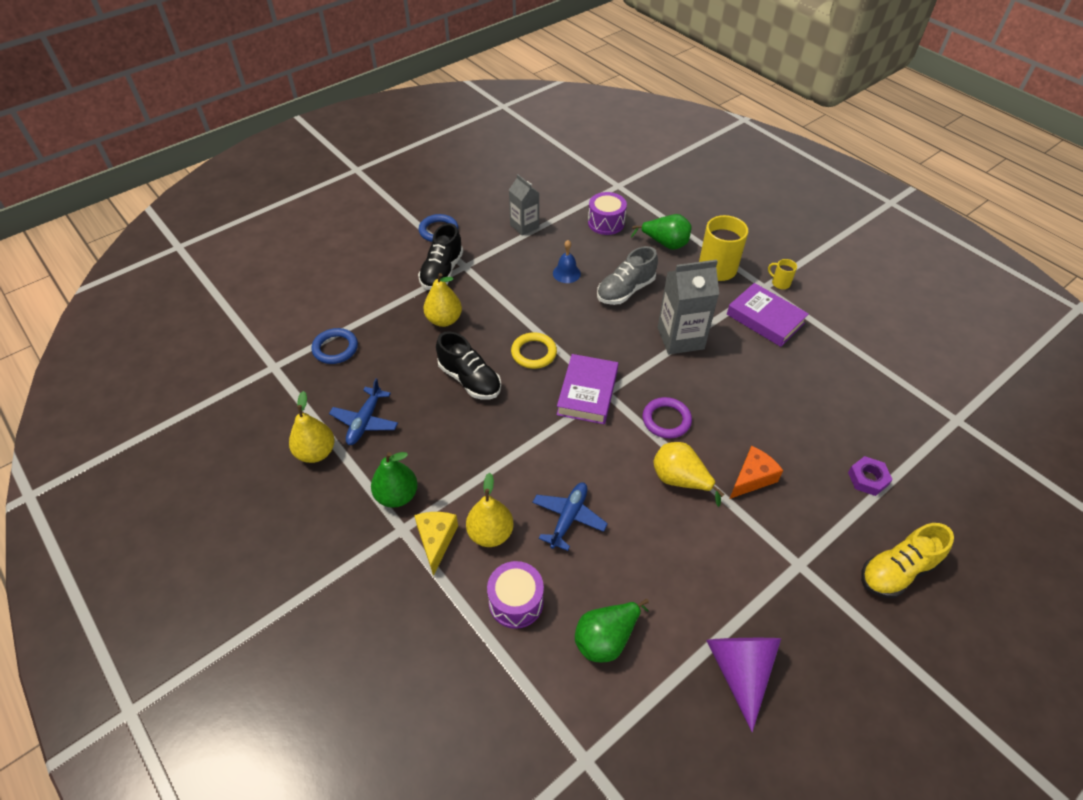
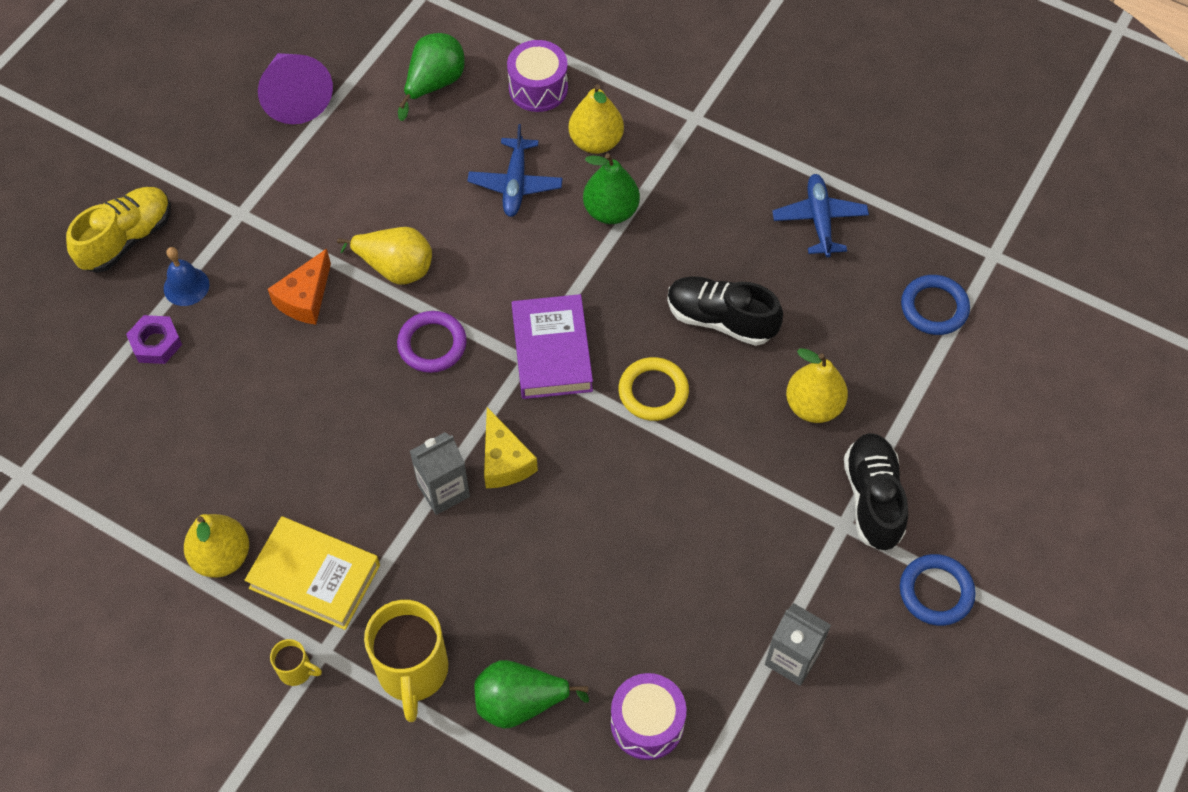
camera: 160 degrees right, 10 degrees up
yellow pear [289,391,335,463] -> yellow pear moved to [184,514,249,578]
green pear [371,452,418,508] -> green pear moved to [583,153,640,224]
yellow cheese [414,512,458,576] -> yellow cheese moved to [484,407,538,488]
blue bell [553,240,581,283] -> blue bell moved to [164,247,210,306]
grey shoe [597,246,658,305] -> none
grey carton [658,260,719,354] -> grey carton [410,432,470,515], size x0.64
purple book [727,283,809,347] -> yellow book [245,516,380,630]

